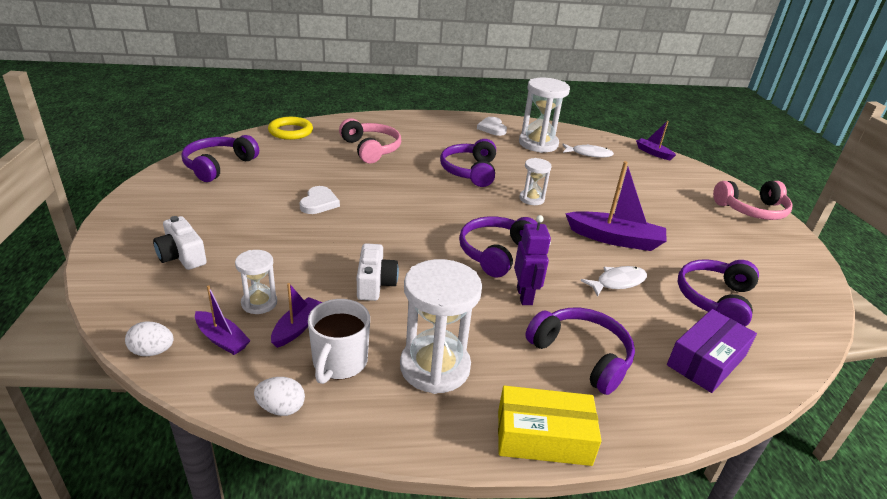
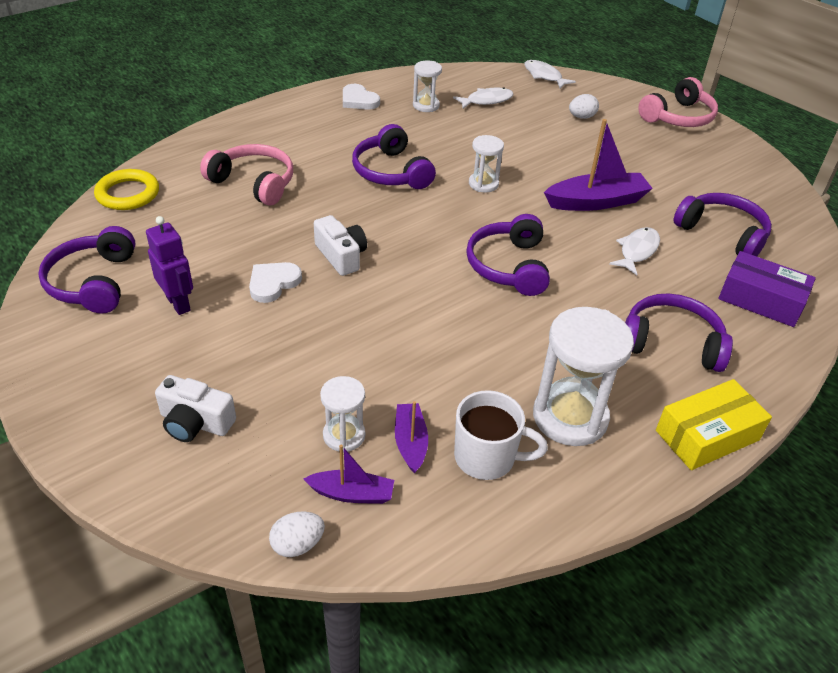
camera: 30 degrees left, 10 degrees up
white egg [254,377,305,416] -> white egg moved to [569,94,599,119]
white heart [300,186,340,214] -> white heart turned 120 degrees counterclockwise [249,262,302,303]
white mug [308,299,370,384] -> white mug turned 60 degrees counterclockwise [454,390,548,480]
white camera [357,243,399,301] -> white camera moved to [314,215,367,276]
purple robot [514,215,551,305] -> purple robot moved to [146,216,193,315]
white hourglass [519,78,570,153] -> white hourglass [413,61,442,112], size x0.54
purple boat [636,121,676,160] -> white fish [524,60,576,89]
purple box [667,309,757,393] -> purple box turned 75 degrees counterclockwise [718,251,816,327]
purple headphones [677,259,759,327] -> purple headphones turned 135 degrees clockwise [673,193,772,256]

